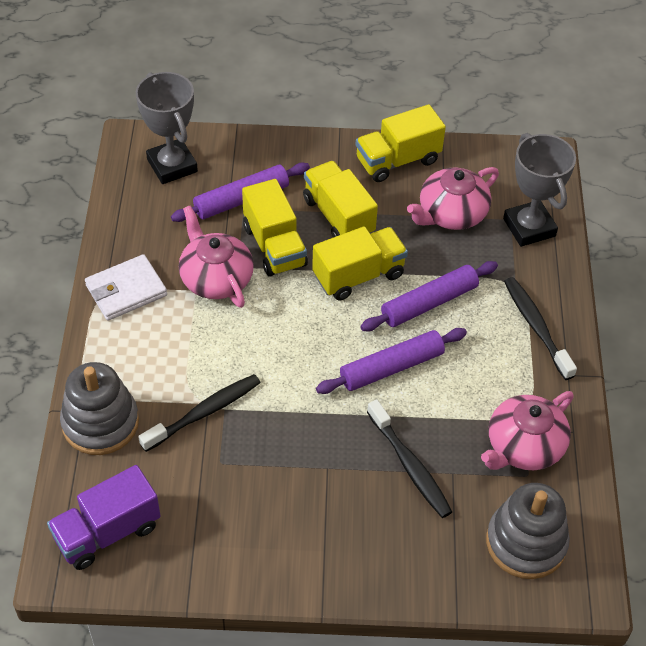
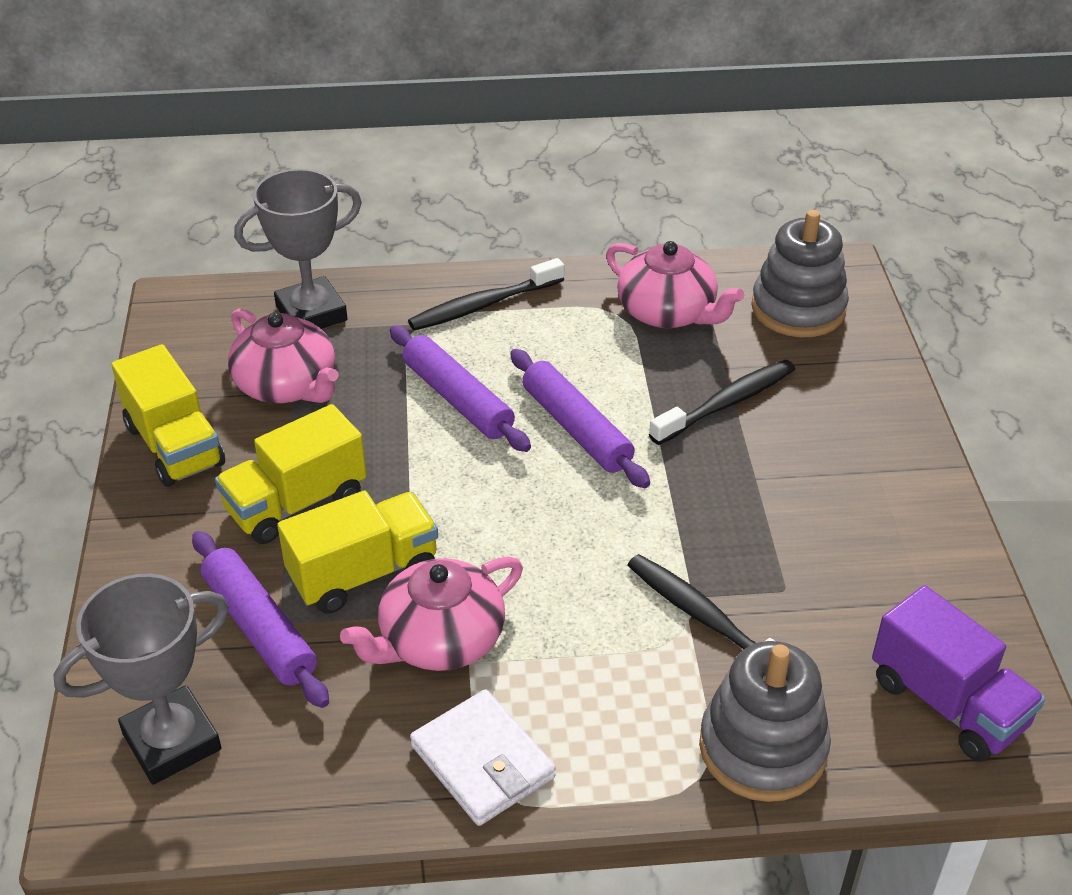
camera: 95 degrees left, 10 degrees down
yellow truck [312,226,408,301] -> none

